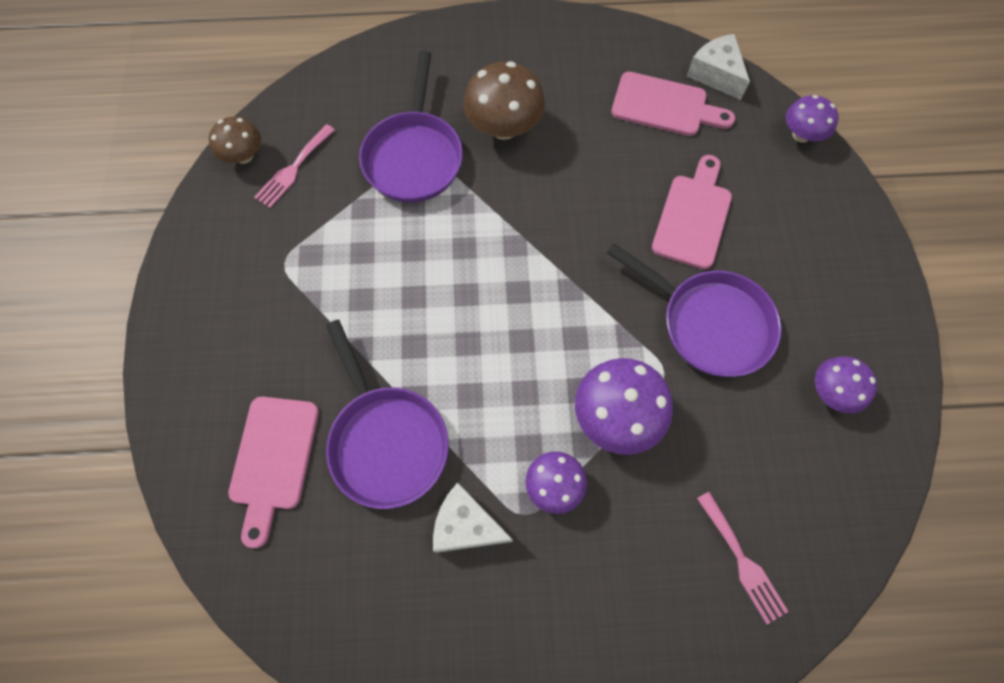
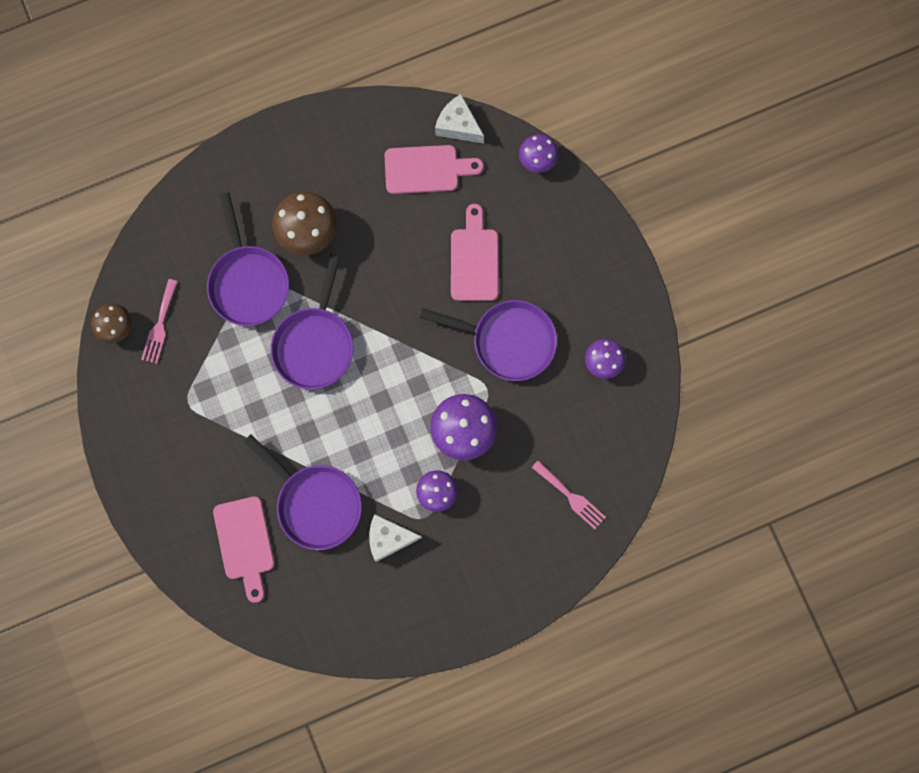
camera: 20 degrees left, 10 degrees up
none -> purple pan [271,253,353,389]

